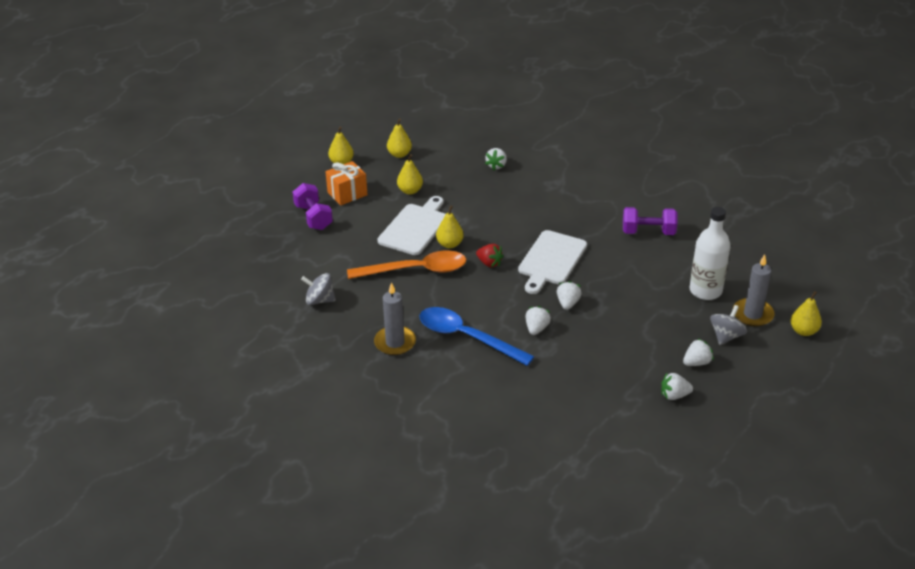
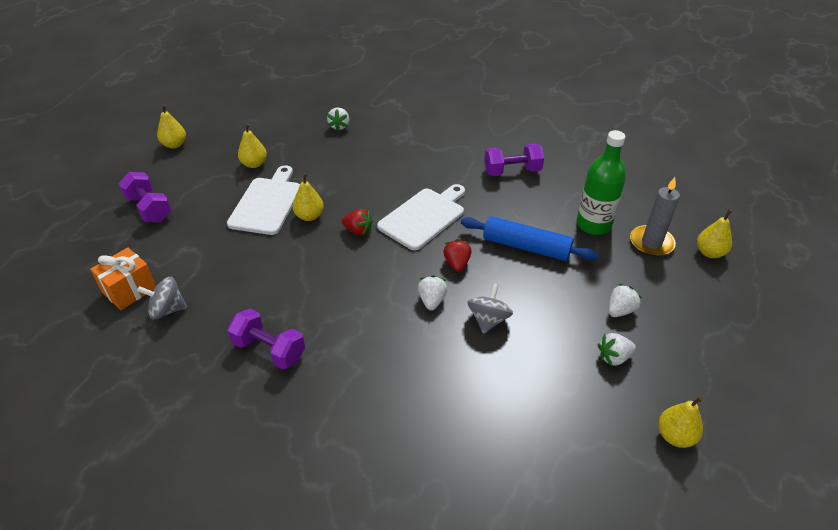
camera: 15 degrees left, 5 degrees up
orange gift [326,161,368,205] -> orange gift moved to [90,247,156,310]
orange spoon [347,251,466,279] -> none
grey candle [374,282,416,355] -> purple dumbbell [227,308,305,370]
yellow pear [387,118,412,158] -> yellow pear moved to [658,397,703,448]
blue spoon [420,307,535,366] -> none
white cutting board [518,230,587,294] -> white cutting board turned 150 degrees counterclockwise [377,184,465,250]
white strawberry [557,281,582,310] -> red strawberry [443,239,472,272]
white bottle [690,207,730,300] -> green bottle [577,130,626,235]
grey spinning top [710,305,747,345] -> grey spinning top moved to [468,283,513,334]
none -> blue rolling pin [461,216,599,261]

